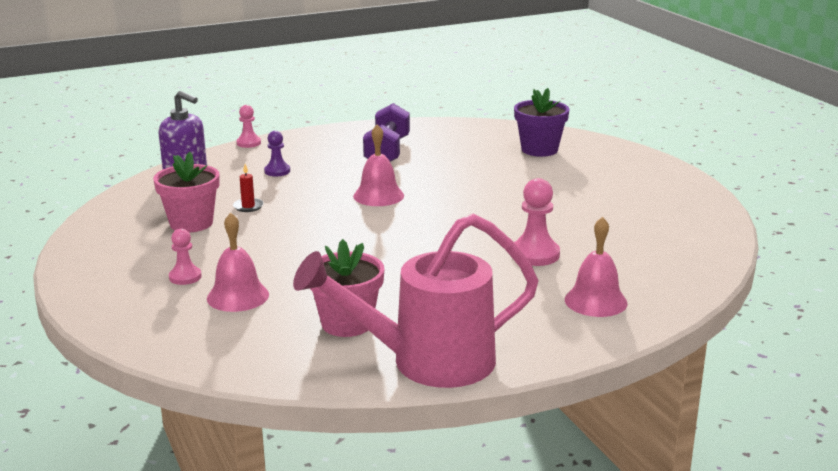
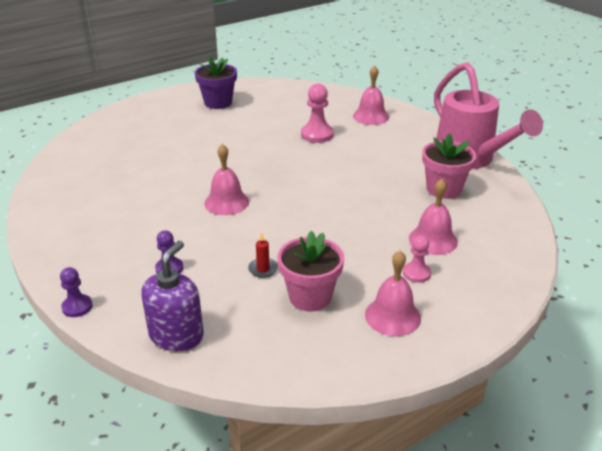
camera: 100 degrees left, 10 degrees up
pink pawn [237,105,261,148] -> purple pawn [60,267,93,317]
purple dumbbell [363,103,410,162] -> none
purple flower pot [514,88,569,157] -> purple flower pot moved to [195,56,237,109]
none -> pink bell [365,251,421,336]

